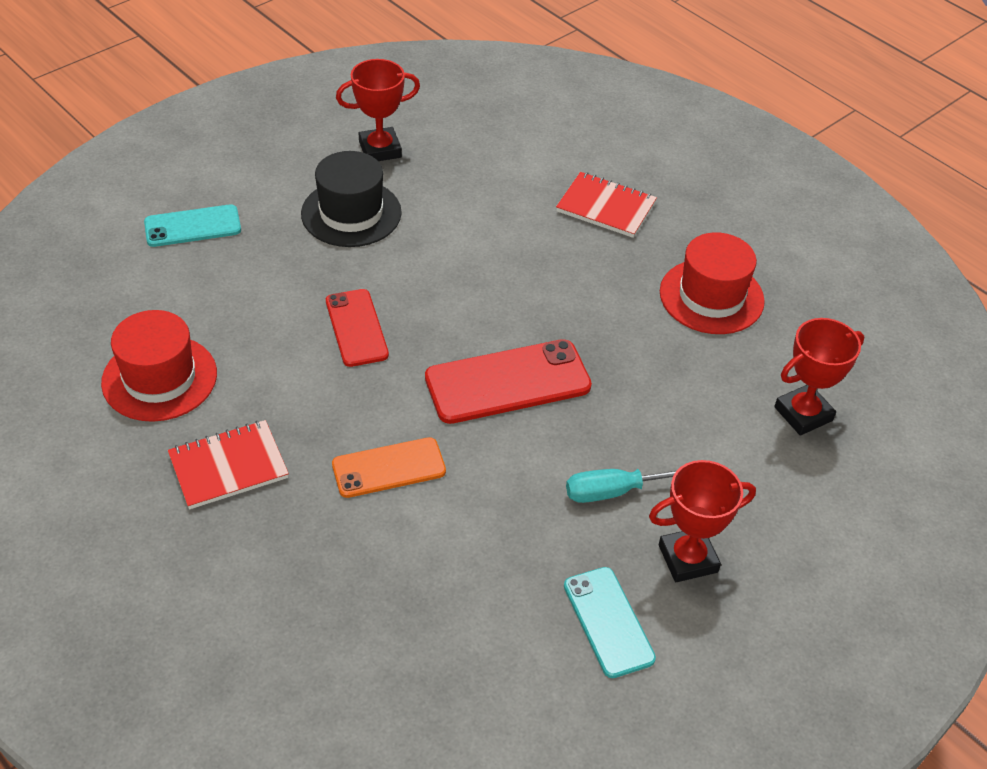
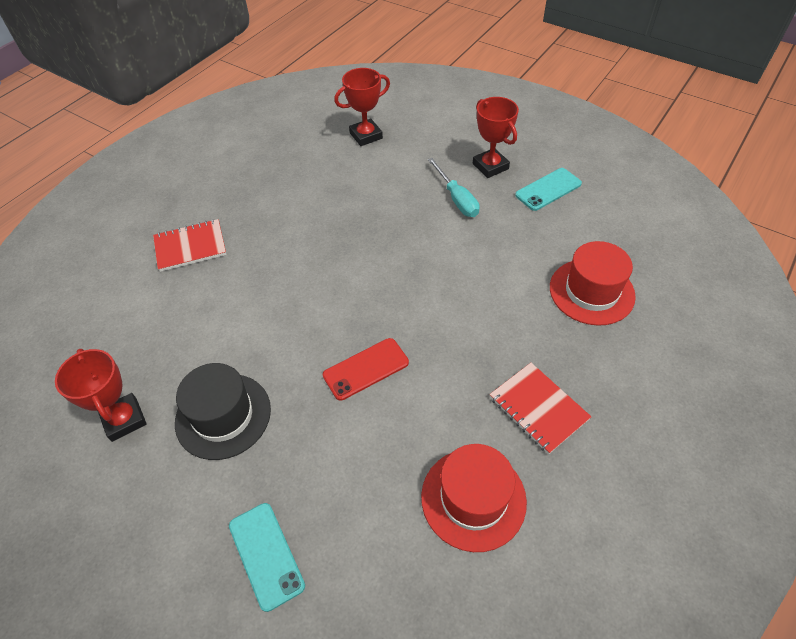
camera: 100 degrees left, 5 degrees up
orange phone [332,437,446,498] -> none
red phone [425,339,592,424] -> none
red notebook [556,172,657,238] -> red notebook turned 60 degrees clockwise [153,219,227,272]
red hat [660,232,765,334] -> red hat moved to [550,241,636,326]
red trophy [774,318,864,436] -> red trophy turned 75 degrees counterclockwise [334,68,390,146]

